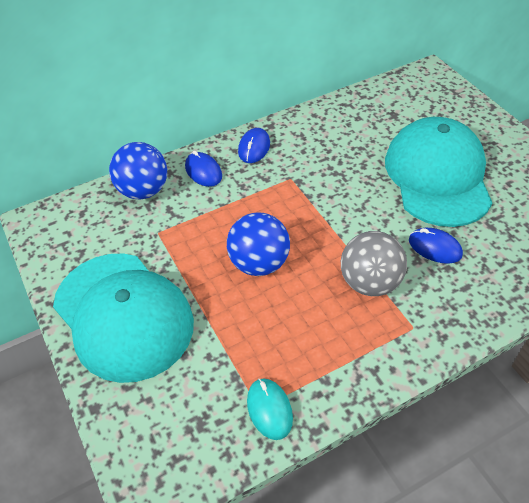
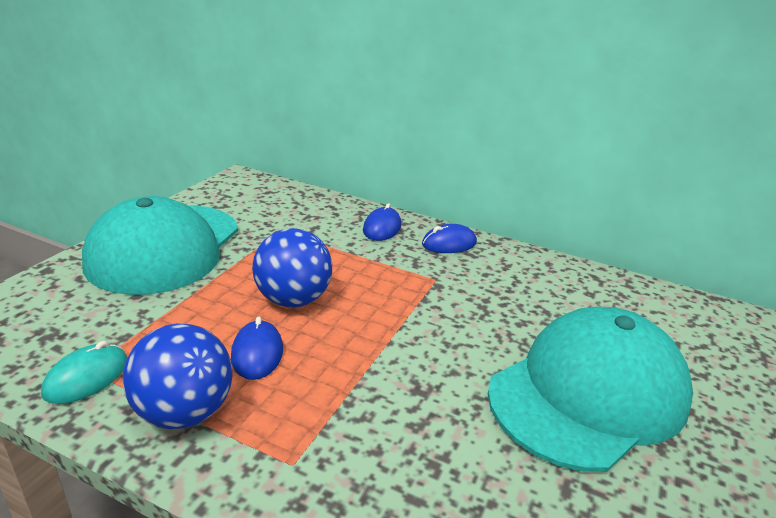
camera: 50 degrees right, 20 degrees down
blue ball [109,142,167,200] -> blue ball moved to [123,324,233,429]
grey ball [341,231,407,296] -> none
blue mouse [409,228,463,264] -> blue mouse moved to [231,316,283,380]

